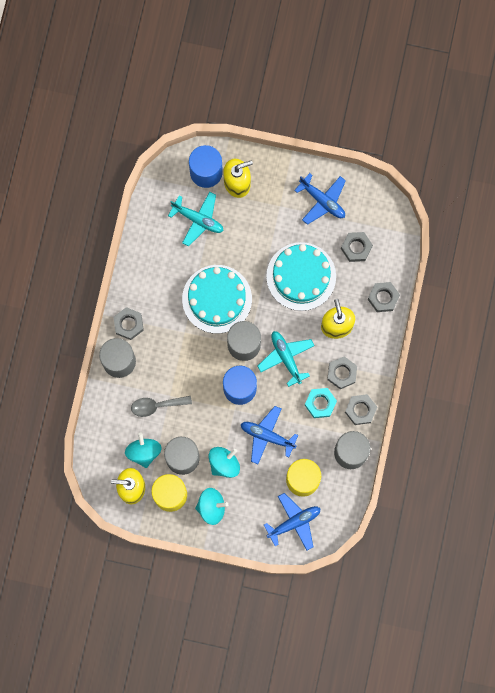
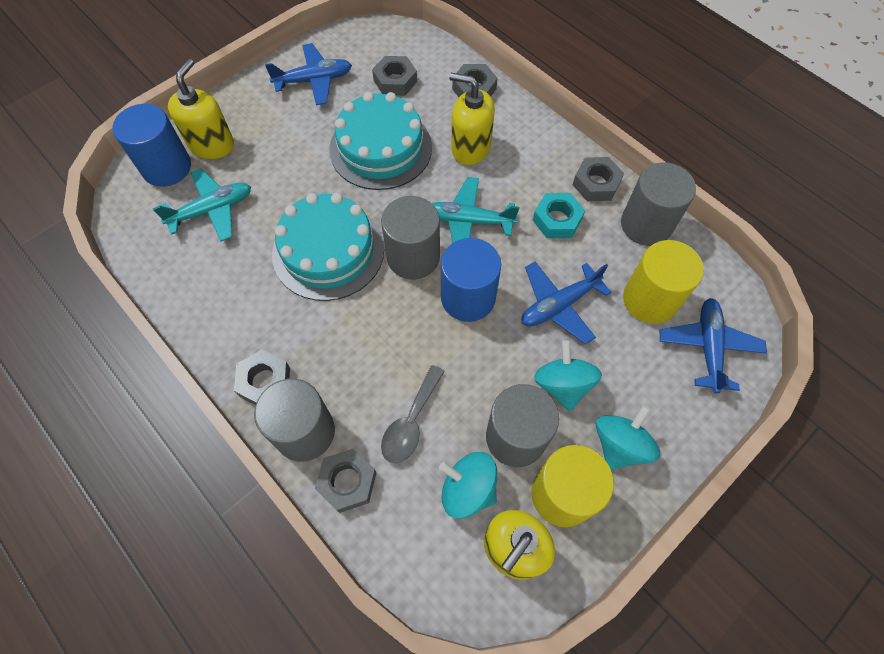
camera: 55 degrees left, 15 degrees down
grey nut [327,356,357,389] -> grey nut moved to [315,449,376,513]

